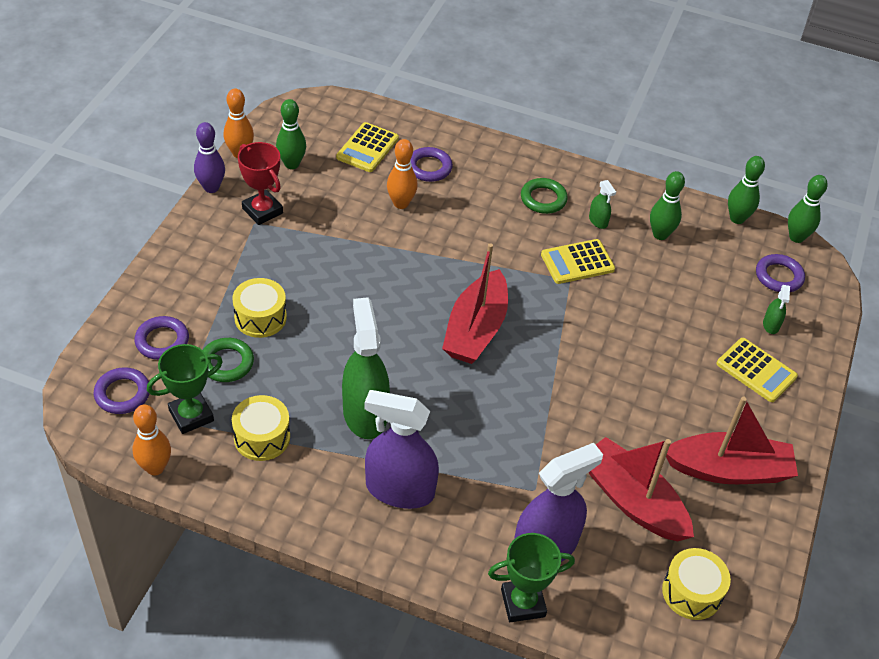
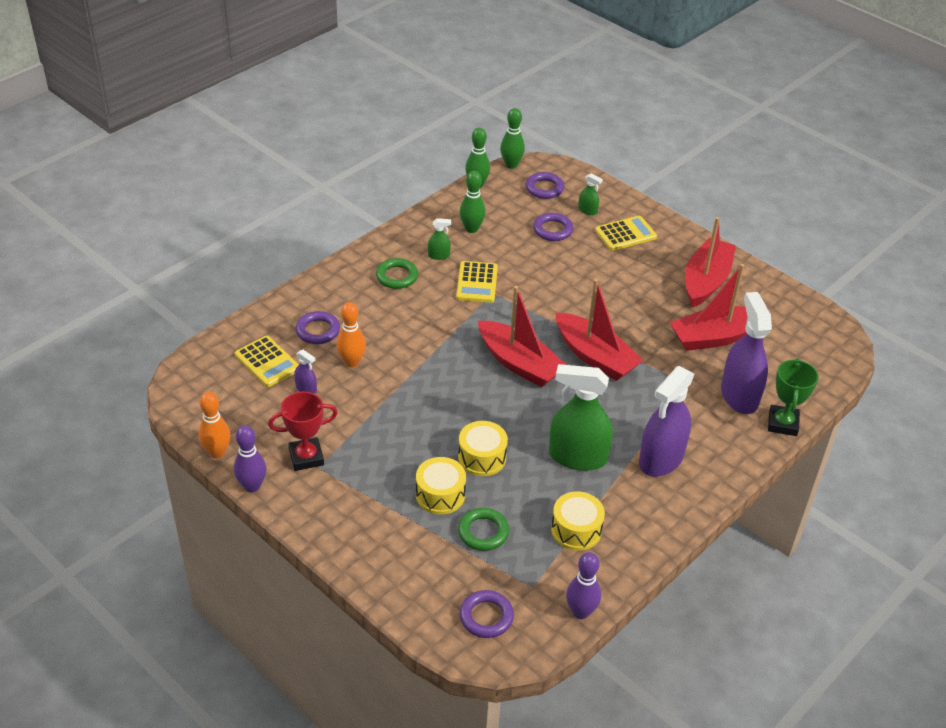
camera: 65 degrees left, 5 degrees down
orange bowling pin [133,404,171,476] -> purple bowling pin [566,552,601,619]
purple ring [134,316,189,360] -> purple ring moved to [533,213,573,241]
green trophy [147,344,223,434] -> none
green bowling pin [276,99,306,169] -> none
yellow drum [662,548,731,620] -> yellow drum moved to [458,421,508,476]
none -> purple spray bottle [294,350,317,394]
none -> red boat [556,279,644,381]

